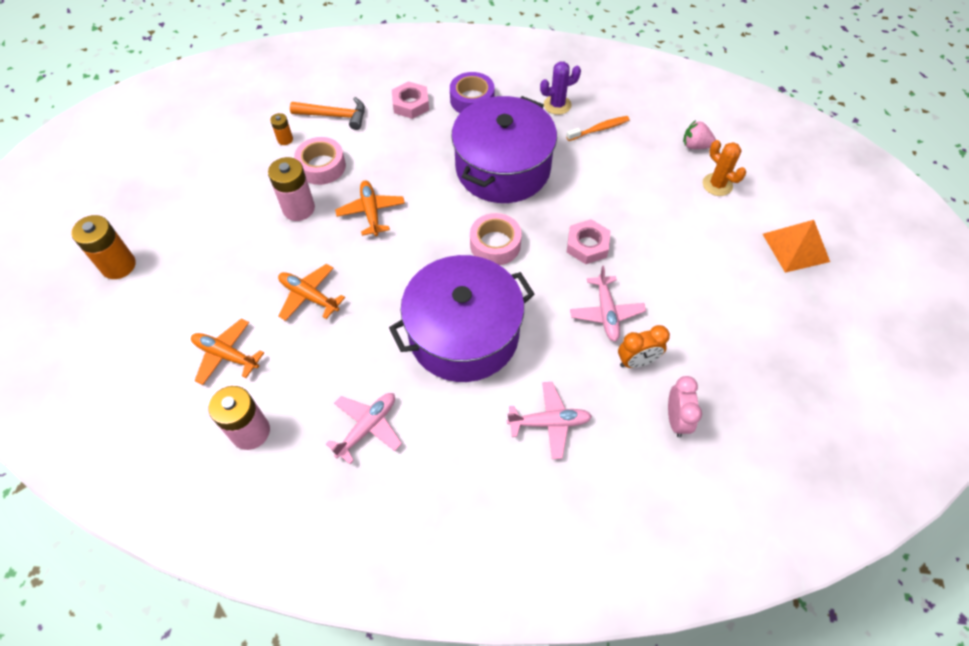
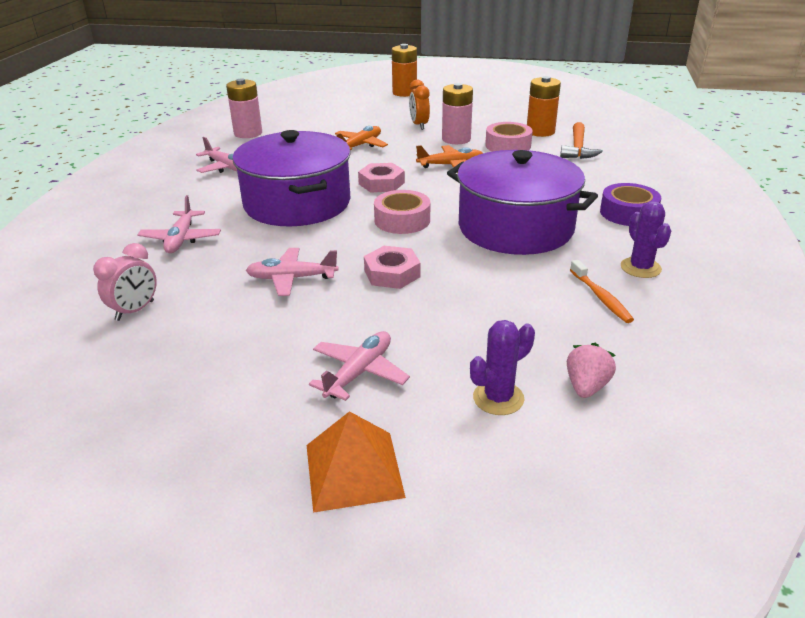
camera: 95 degrees right, 25 degrees down
orange plane [191,319,264,385] -> none
orange battery [270,113,293,145] -> orange battery [527,76,561,137], size x1.91
pink nut [392,81,429,119] -> pink nut moved to [358,163,405,193]
orange clock [618,325,670,368] -> orange clock moved to [409,80,430,130]
pink clock [668,376,702,438] -> pink clock turned 60 degrees counterclockwise [93,243,157,321]
orange cactus [703,140,746,196] -> purple cactus [470,320,535,415]
none -> pink plane [309,331,410,401]

